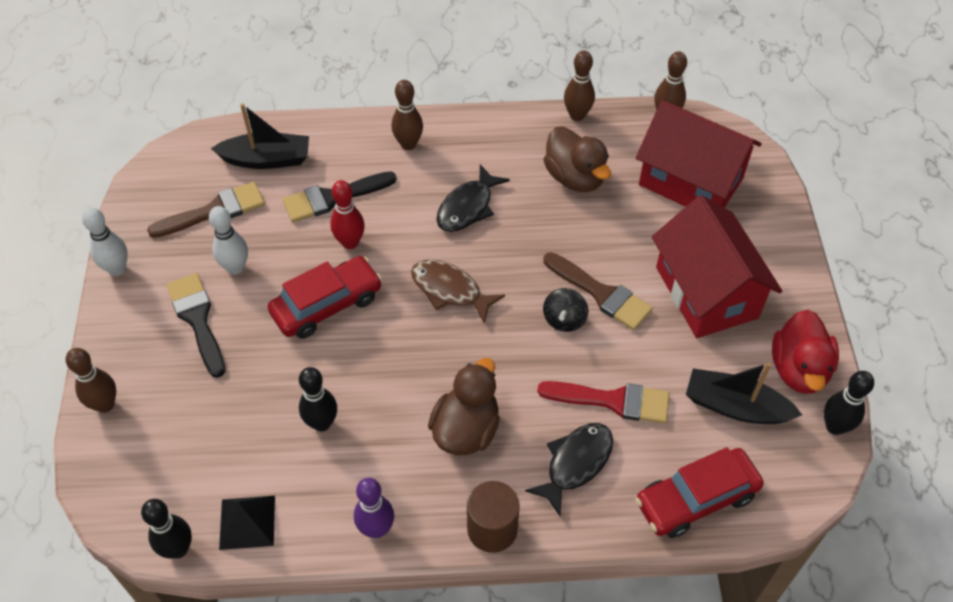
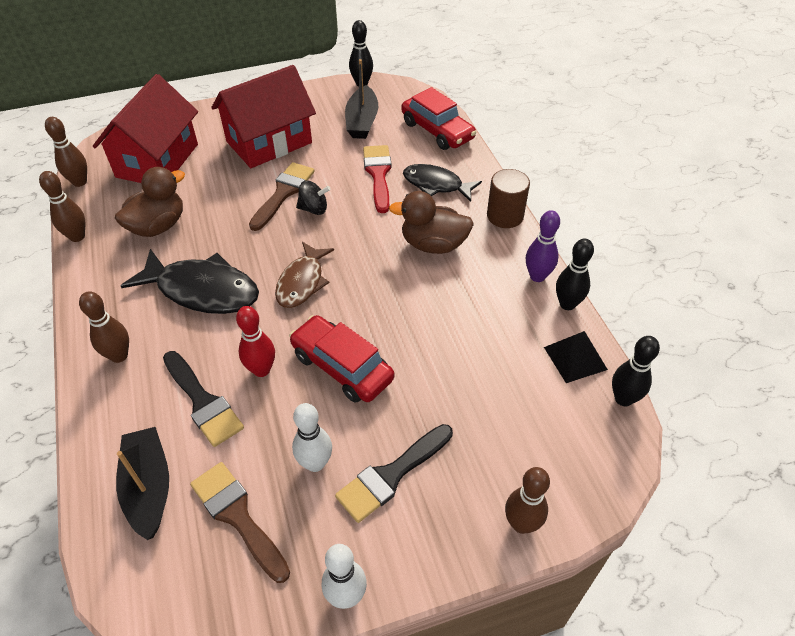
camera: 105 degrees left, 5 degrees down
black bowling pin [299,367,337,431] -> black bowling pin moved to [556,239,594,310]
black fish [436,164,510,232] -> black fish [121,249,259,314], size x1.53
red duck [772,310,839,394] -> none

